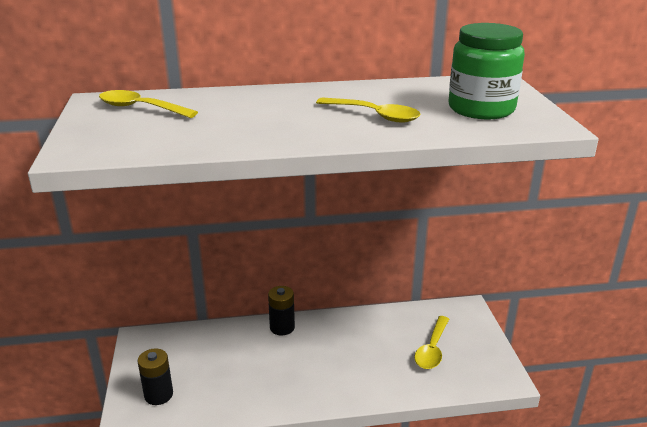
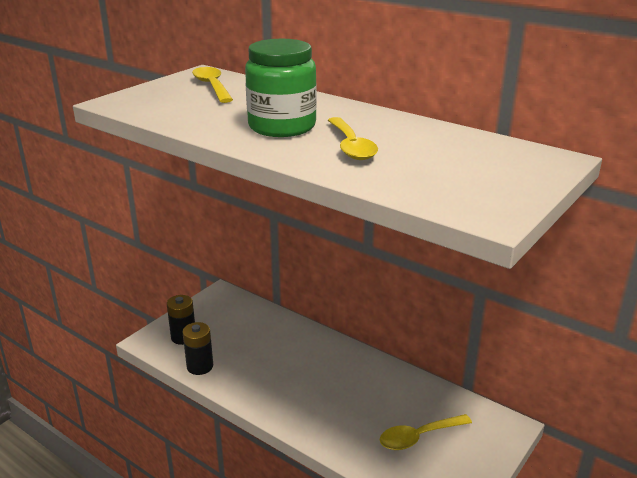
camera: 45 degrees right, 0 degrees up
black battery [268,286,295,335] -> black battery moved to [182,322,213,375]
green jar [448,23,525,119] -> green jar moved to [245,39,317,137]

